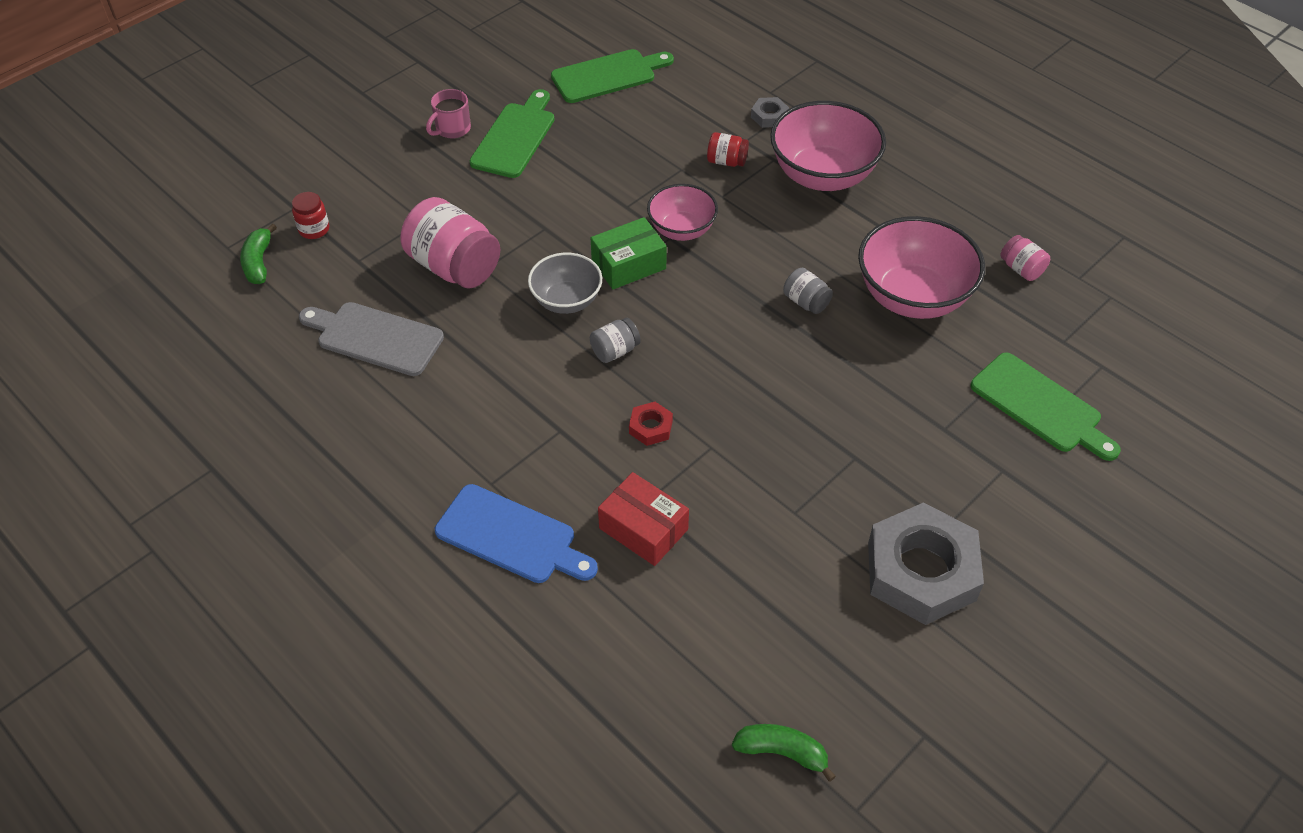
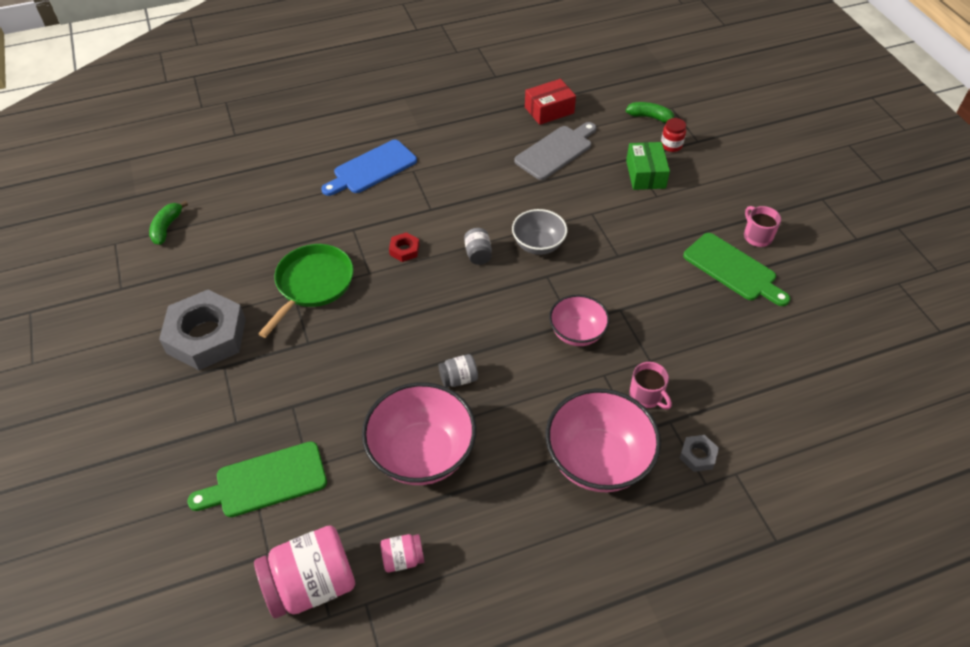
camera: 115 degrees right, 0 degrees up
pink jar [401,197,500,289] -> pink jar moved to [254,525,355,618]
green cutting board [551,49,674,103] -> none
green box [591,217,667,289] -> green box moved to [626,142,670,190]
red box [598,472,689,566] -> red box moved to [525,79,576,125]
red jar [707,132,749,167] -> pink mug [629,362,672,409]
green banana [732,724,836,782] -> green banana turned 150 degrees clockwise [149,201,188,245]
none -> green pan [258,244,354,338]

